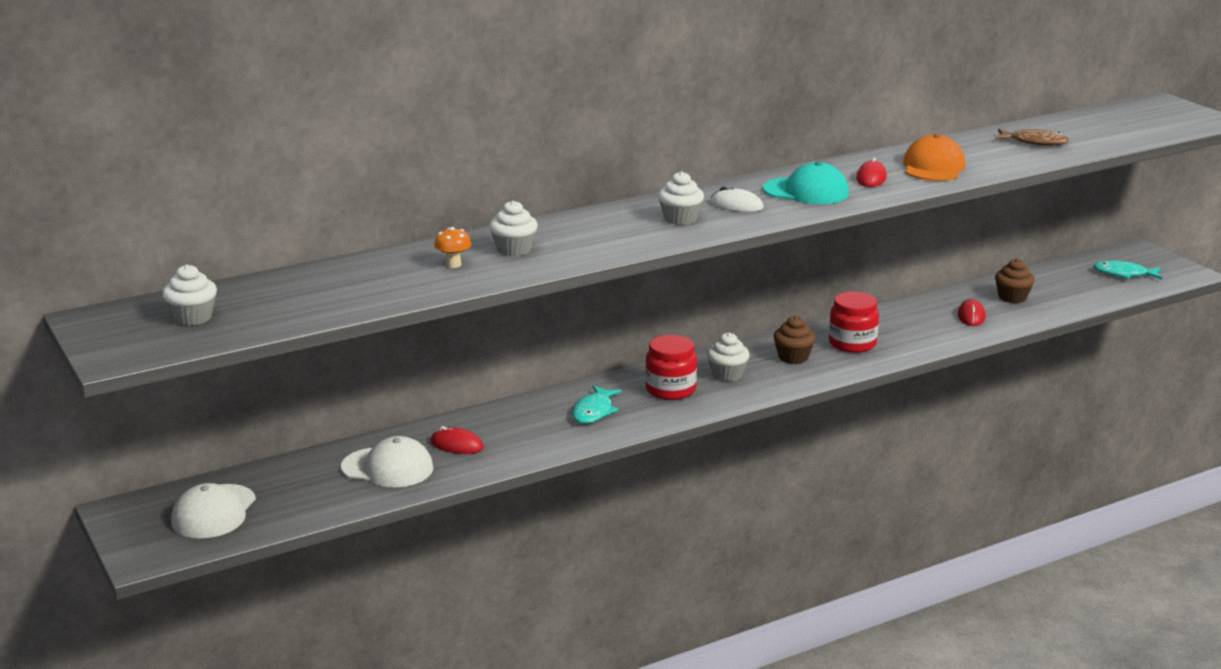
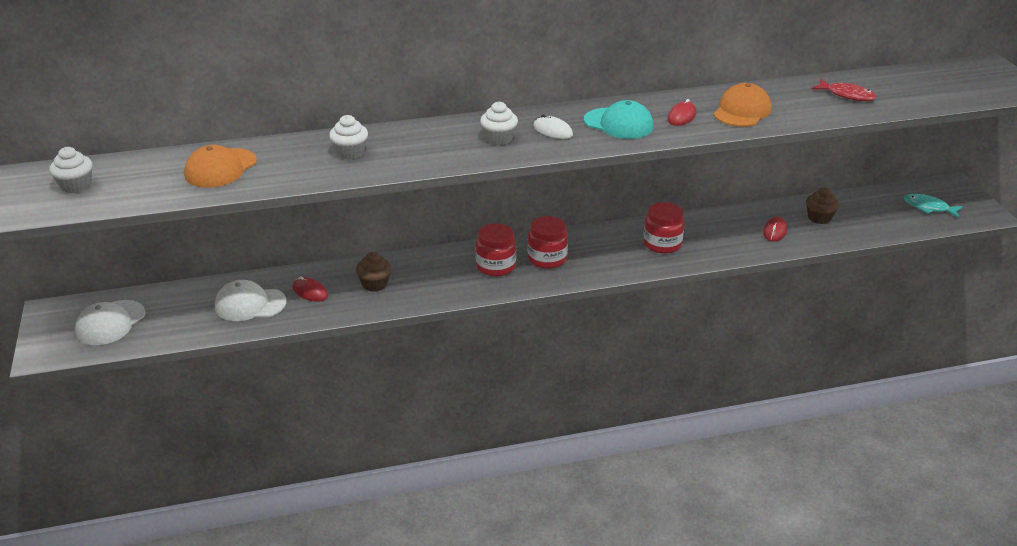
camera: 15 degrees right, 10 degrees up
white cap [341,436,433,487] -> white cap turned 150 degrees clockwise [215,280,286,321]
orange mushroom [434,227,471,268] -> none
turquoise fish [572,385,622,424] -> none
white cupcake [707,332,750,382] -> red jar [527,216,568,269]
brown cupcake [773,316,816,364] -> brown cupcake moved to [356,252,391,292]
brown fish [995,129,1069,145] -> red fish [812,79,876,101]
none -> orange cap [184,145,257,188]

